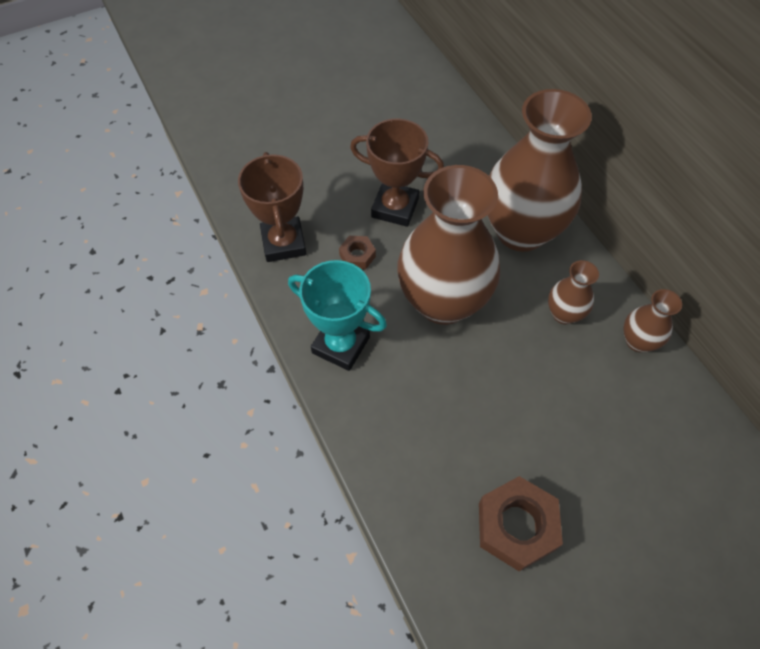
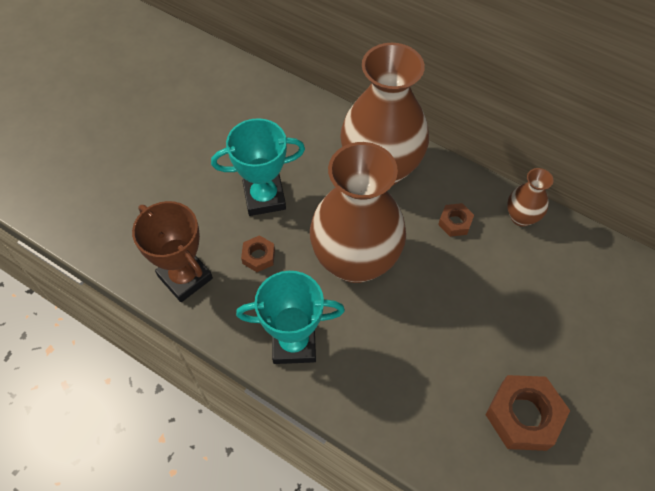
camera: 30 degrees left, 0 degrees up
brown trophy [350,119,444,227] -> turquoise trophy [211,118,305,216]
brown vase [548,260,599,324] -> brown nut [438,203,474,237]

